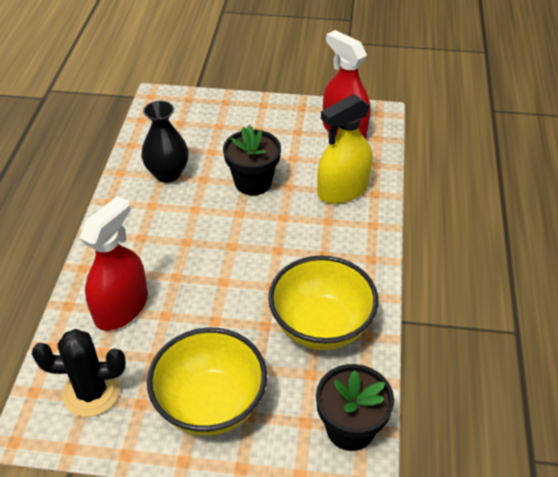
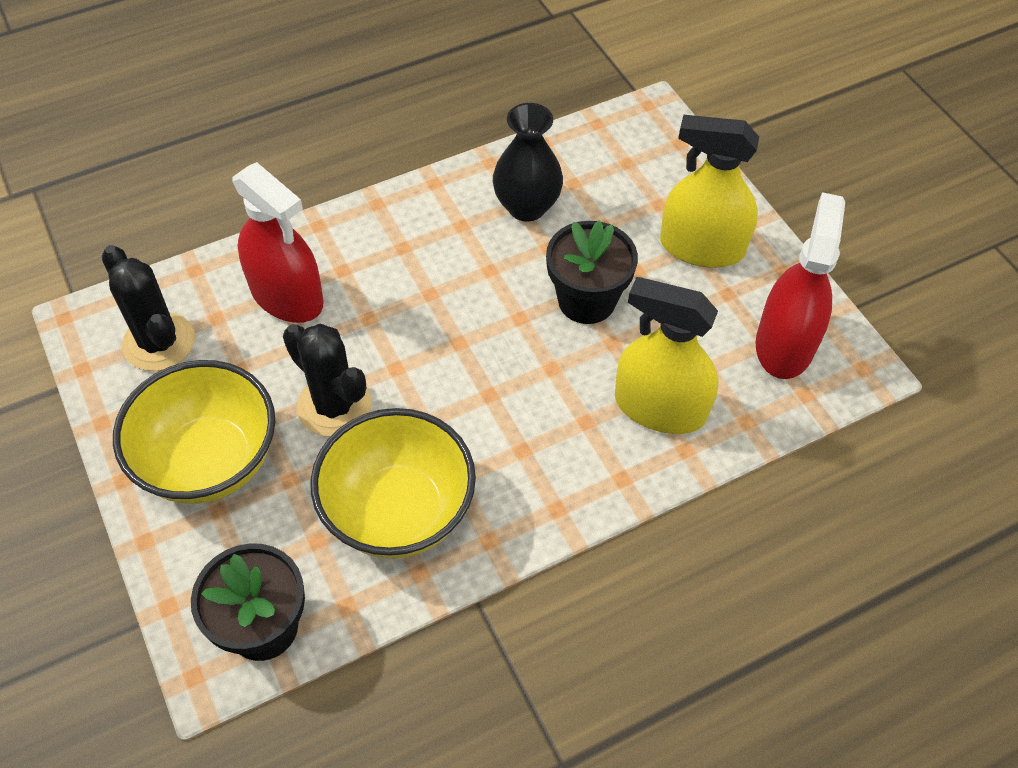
camera: 55 degrees right, 10 degrees up
red spray bottle [80,196,148,331] -> red spray bottle turned 45 degrees clockwise [232,162,324,323]
none -> black cactus [283,324,372,437]
none -> yellow spray bottle [660,115,759,268]

